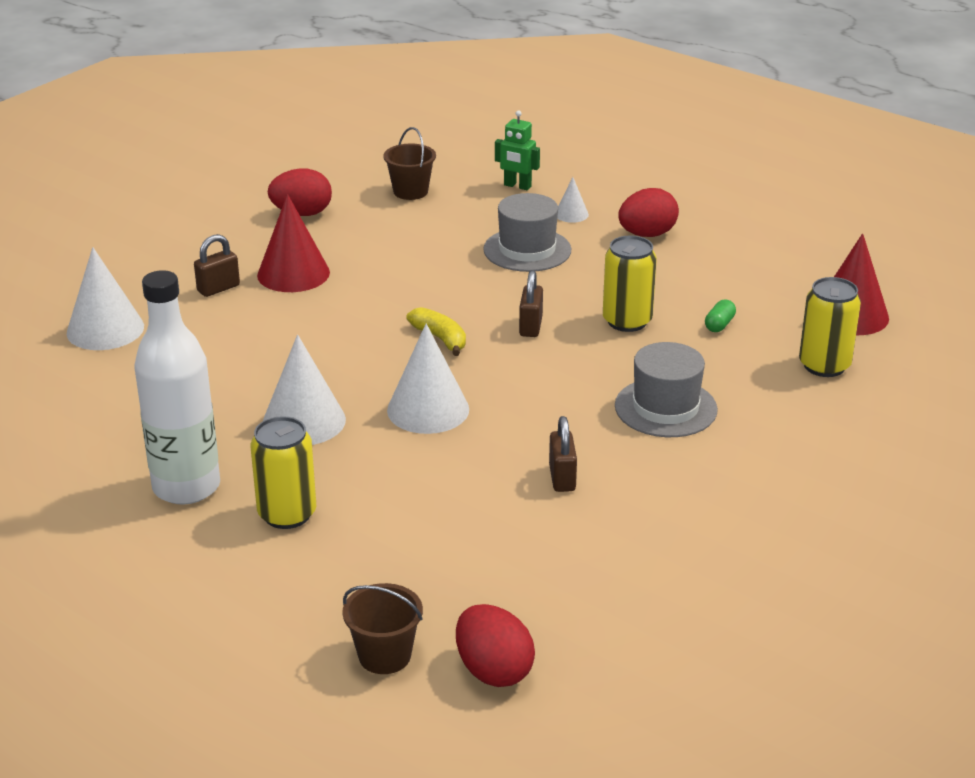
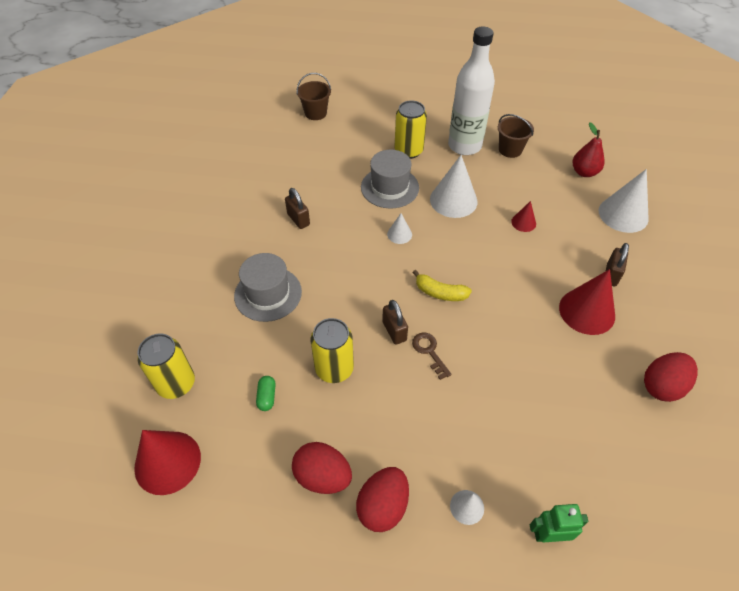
camera: 150 degrees right, 20 degrees up
brown bucket [383,127,436,200] -> brown bucket moved to [498,114,534,158]
white cone [387,324,469,434] -> white cone [387,213,412,244], size x0.50
red egg [456,604,535,687] -> red egg moved to [292,442,352,494]
grey hat [483,193,571,272] -> grey hat moved to [361,150,419,209]
none -> brown key [412,333,452,380]
none -> red cone [511,201,536,232]
none -> red pear [572,123,605,177]

